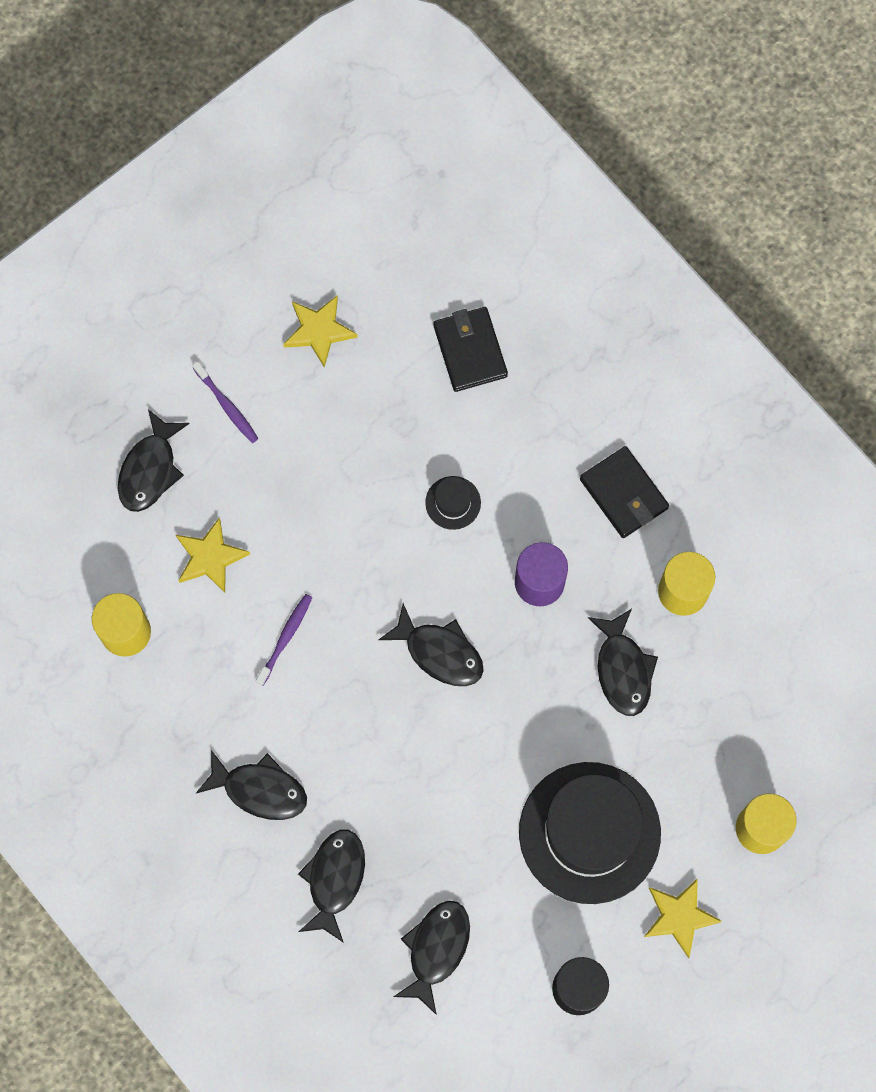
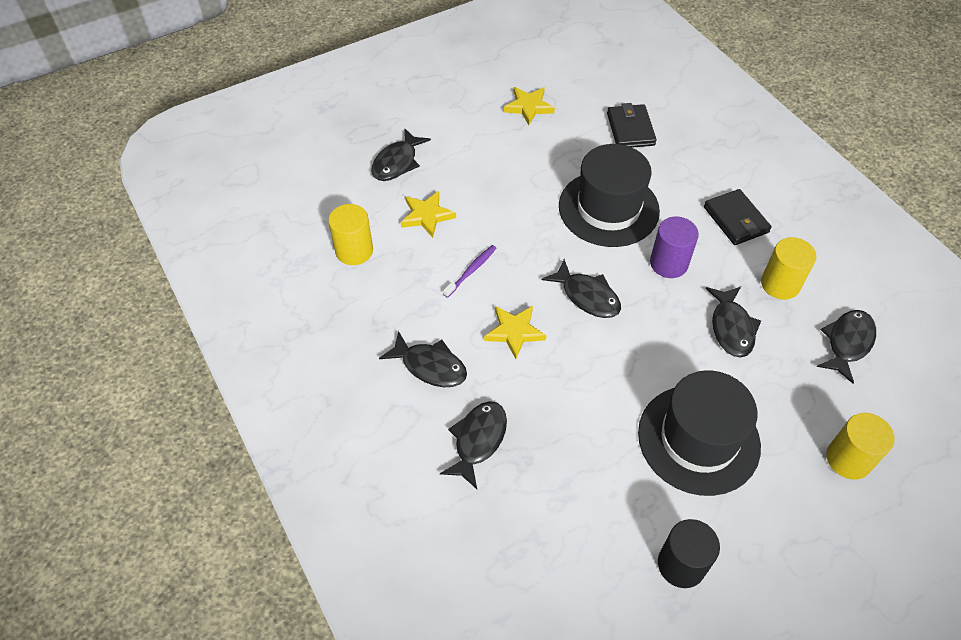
camera: 10 degrees right, 20 degrees down
purple toothbrush [192,361,259,443] -> none
black fish [393,901,470,1015] -> black fish moved to [817,310,876,384]
black hat [425,476,481,530] -> black hat [559,144,660,247], size x2.47
yellow star [644,878,722,958] -> yellow star moved to [484,306,547,359]

